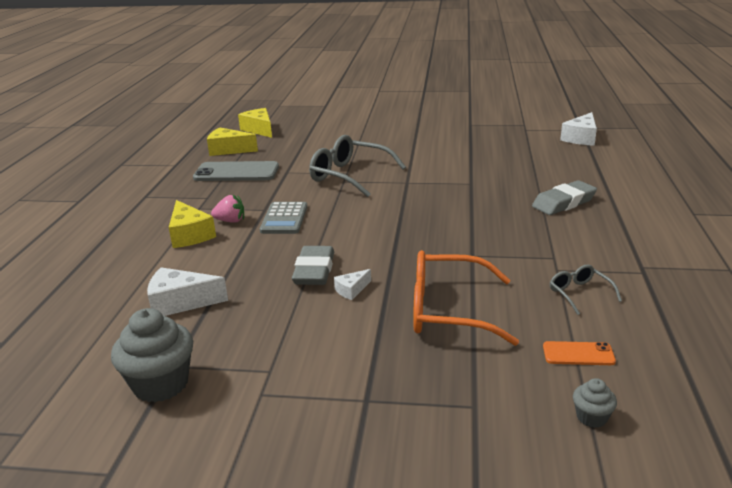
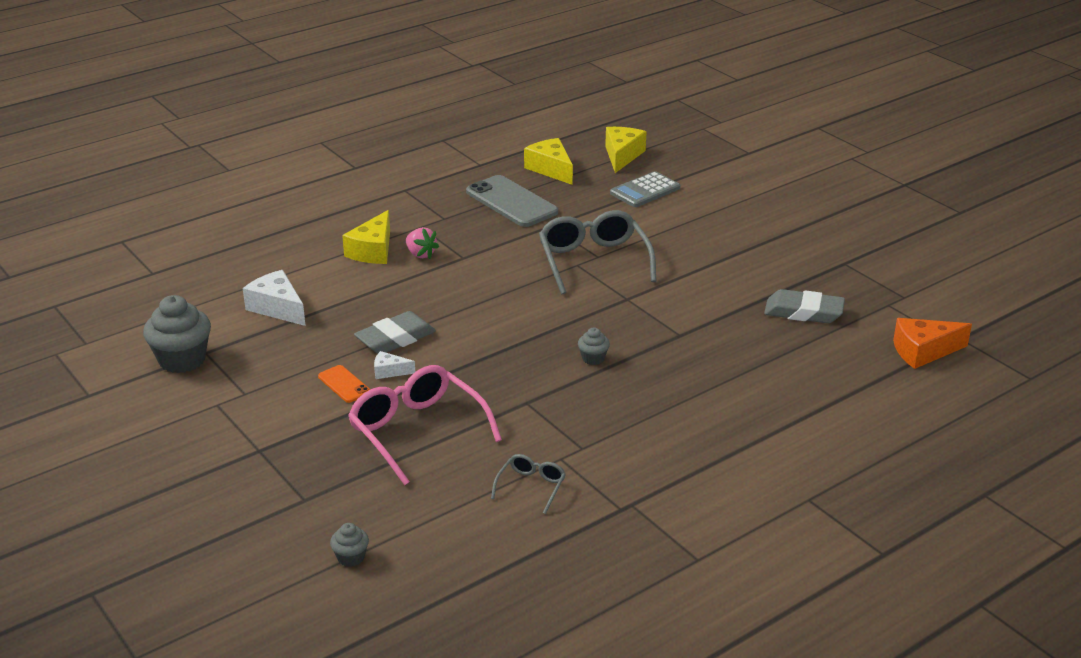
camera: 45 degrees right, 5 degrees up
grey calculator [260,202,307,234] -> grey calculator moved to [610,171,680,207]
orange glasses [413,250,519,346] -> pink glasses [348,365,502,485]
grey eraser [532,180,597,215] -> grey eraser moved to [764,289,845,323]
orange phone [543,341,616,365] -> orange phone moved to [318,365,370,403]
white cheese [560,112,597,146] -> orange cheese [893,318,972,369]
none -> grey cupcake [578,328,610,365]

